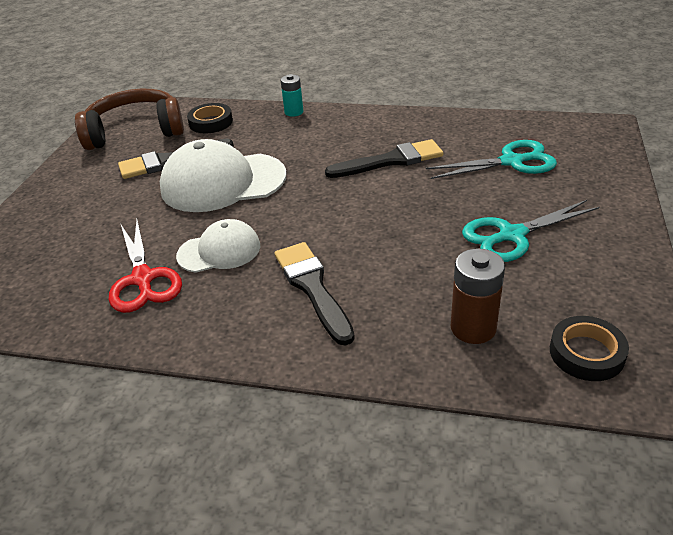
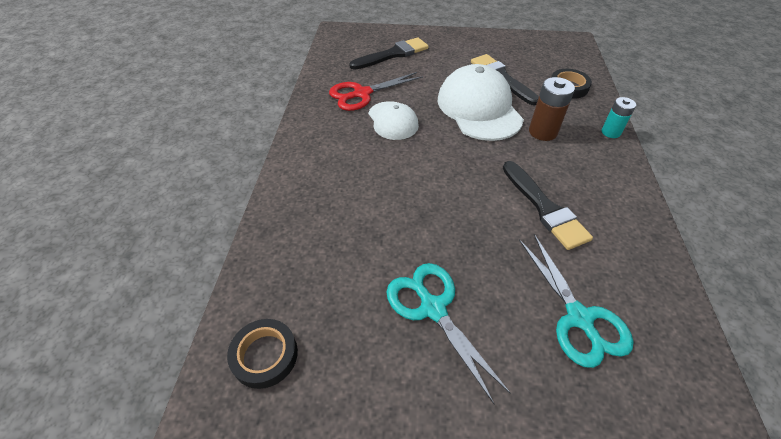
camera: 80 degrees right, 10 degrees up
brown headphones [75,89,184,150] -> none
black brush [275,242,355,346] -> black brush moved to [349,37,429,70]
brown battery [451,248,505,344] -> brown battery moved to [529,77,575,141]

